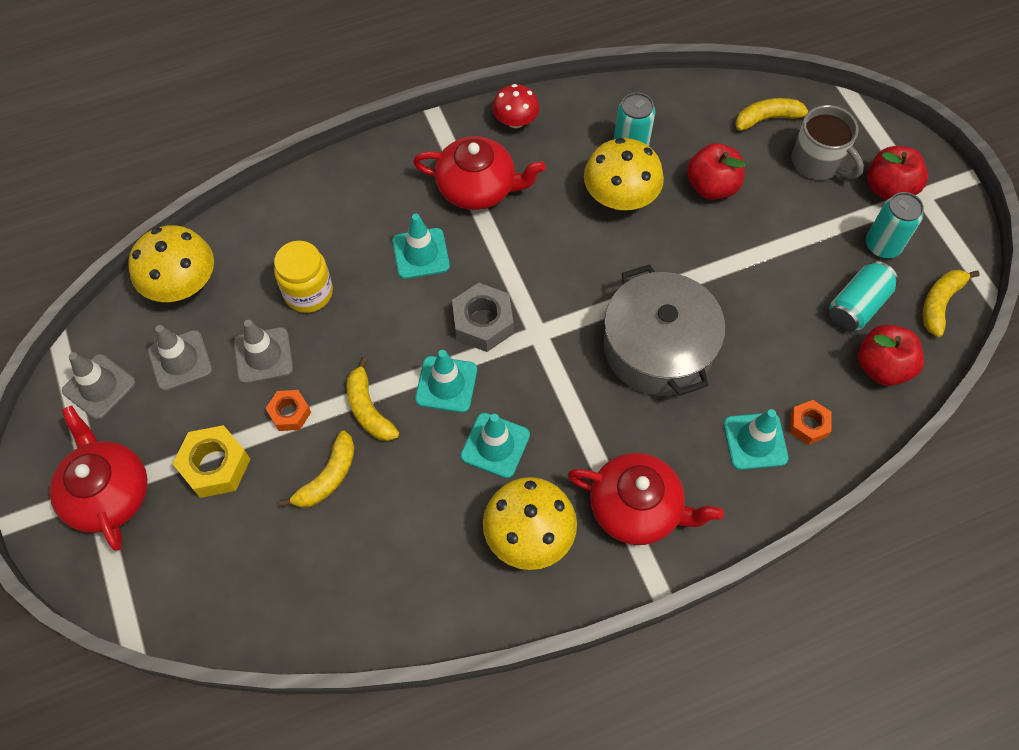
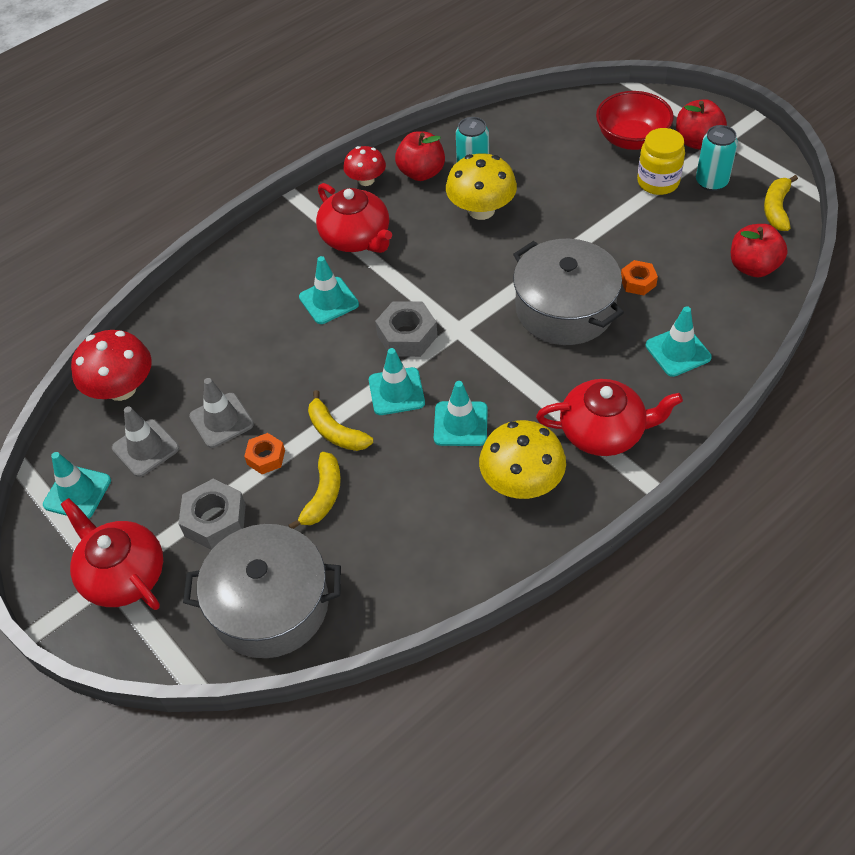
camera: 15 degrees left, 10 degrees down
grey traffic cone [62,352,136,420] -> turquoise traffic cone [43,452,111,518]
yellow mushroom [128,225,214,302] -> red mushroom [71,330,152,401]
yellow nut [172,425,250,498] -> grey nut [179,479,246,550]
yellow jar [274,241,333,313] -> yellow jar moved to [637,128,685,195]
red teapot [413,136,546,210] -> red teapot turned 60 degrees clockwise [316,183,392,253]
red apple [687,143,745,200] -> red apple moved to [395,131,445,181]
yellow banana [735,98,809,131] -> none
orange nut [790,400,832,445] -> orange nut moved to [621,260,658,295]
grey mug [792,105,864,180] -> red bowl [596,91,674,150]
turquoise can [829,261,898,332] -> none
none -> grey pot [183,524,341,658]

